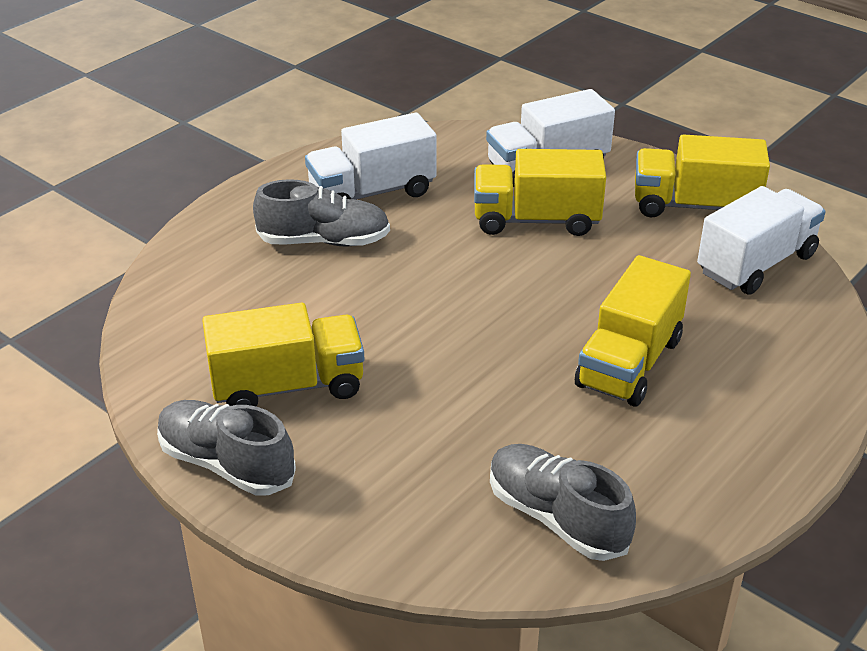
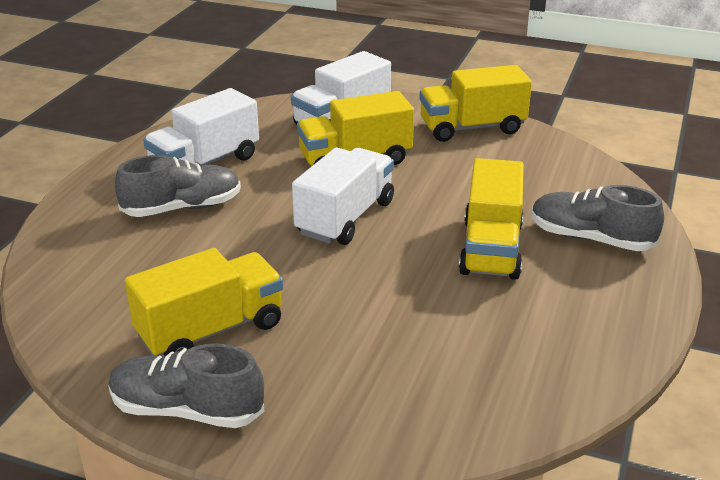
camera: 20 degrees left, 5 degrees down
grey shoe [490,444,636,561] -> grey shoe moved to [532,185,664,251]
white truck [697,186,826,295] -> white truck moved to [292,147,394,245]

